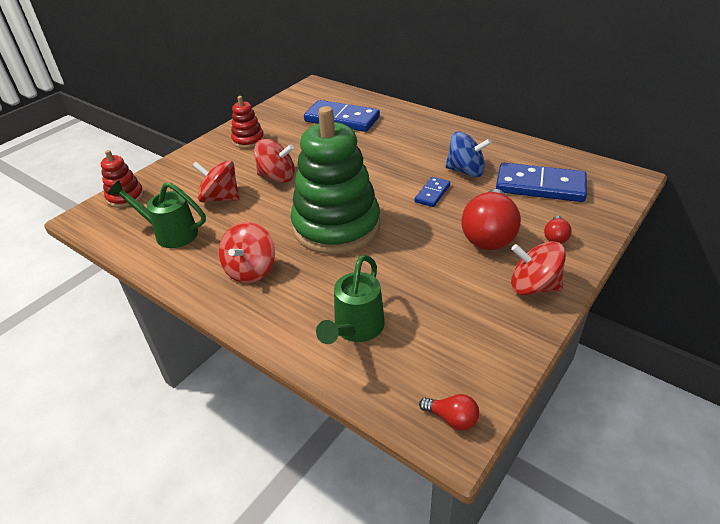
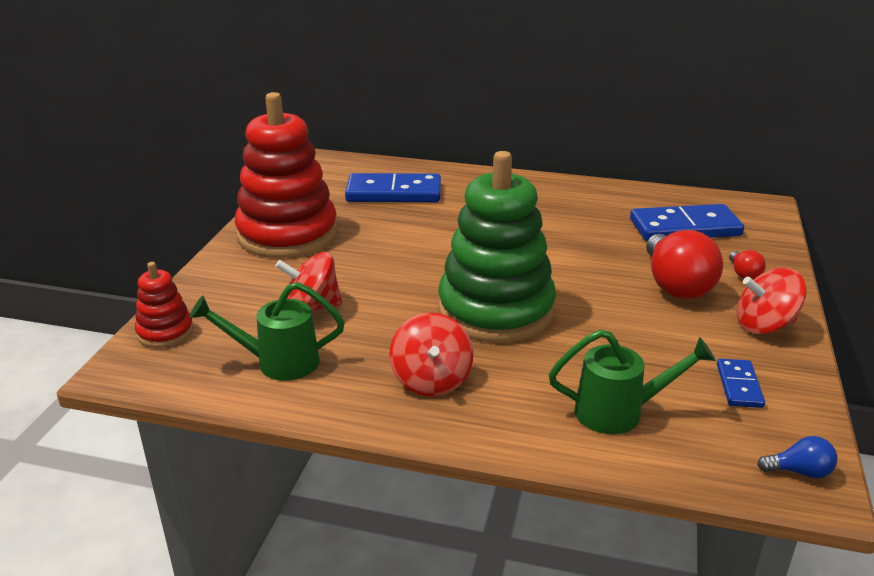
camera: 25 degrees left, 10 degrees down
red stacking toy [231,96,264,148] -> red stacking toy [235,92,338,258], size x2.19
red spinning top [254,139,295,183] -> none
green watering can [316,255,385,344] -> green watering can turned 90 degrees counterclockwise [548,329,716,434]
blue domino [414,177,450,207] -> blue domino moved to [717,359,765,408]
red light bulb [419,394,479,430] -> blue light bulb [757,436,838,478]
blue spinning top [445,132,491,177] -> none

